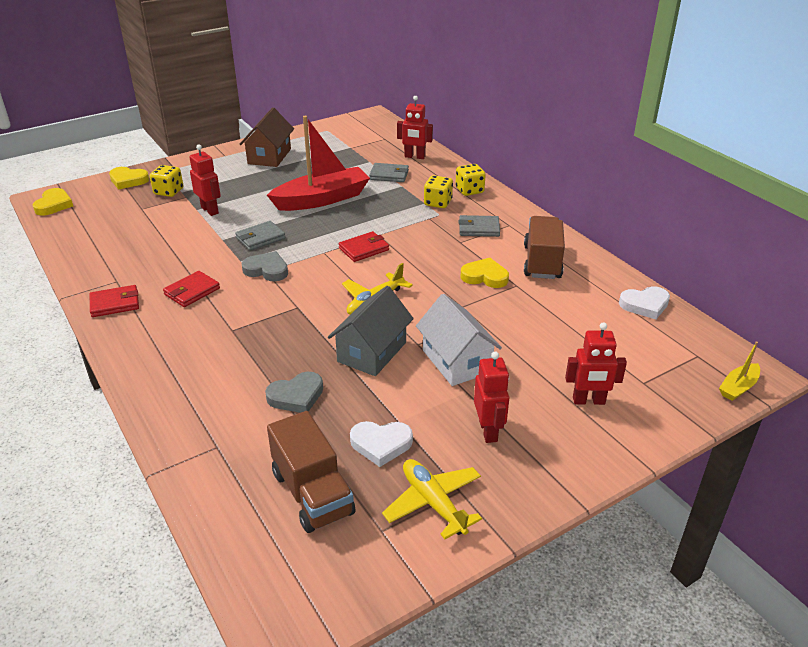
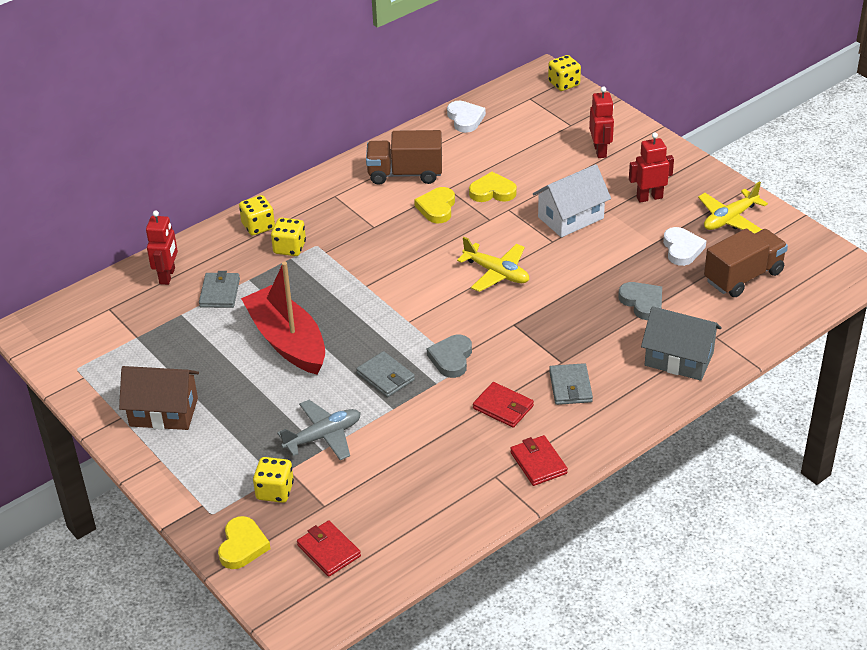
camera: 95 degrees left, 5 degrees up
yellow heart [33,188,73,216] -> yellow heart moved to [469,172,517,202]
red robot [189,144,221,216] -> grey plane [277,400,361,460]
grey house [328,286,414,376] -> grey house moved to [641,306,722,381]
red wallet [338,231,389,262] -> red wallet moved to [297,520,361,577]
grey wallet [459,215,500,237] -> grey wallet moved to [549,363,593,405]
yellow boat [719,341,760,401] -> yellow dice [548,55,581,91]

